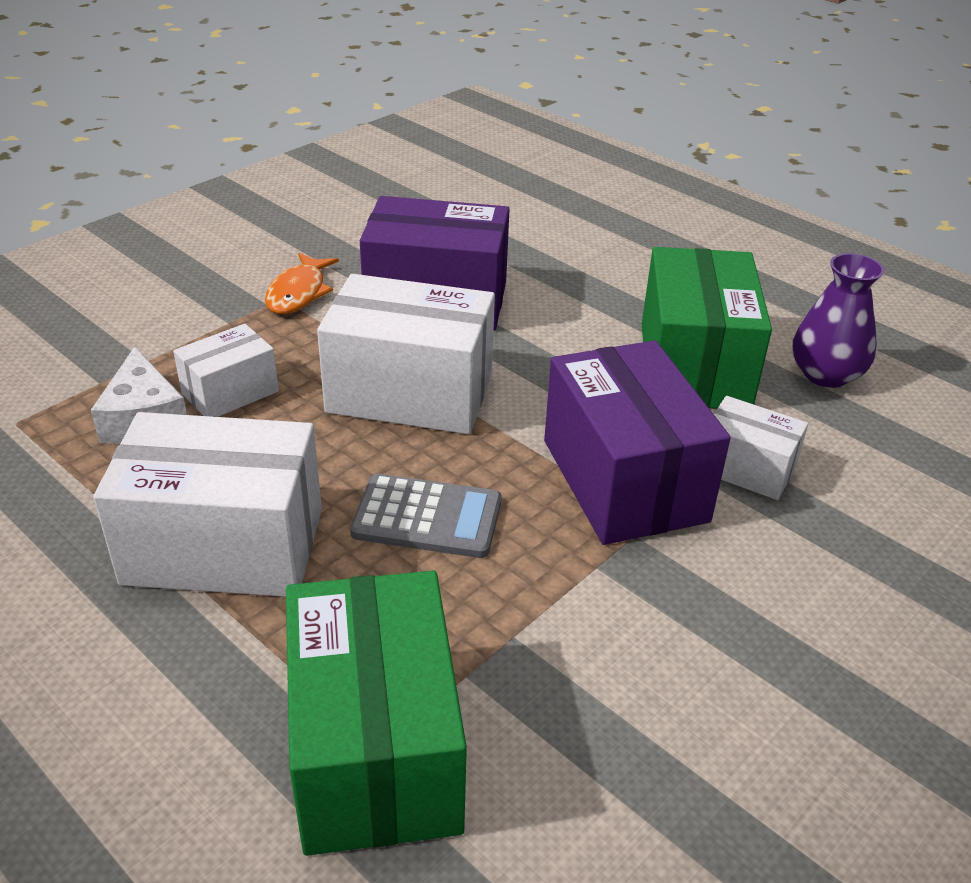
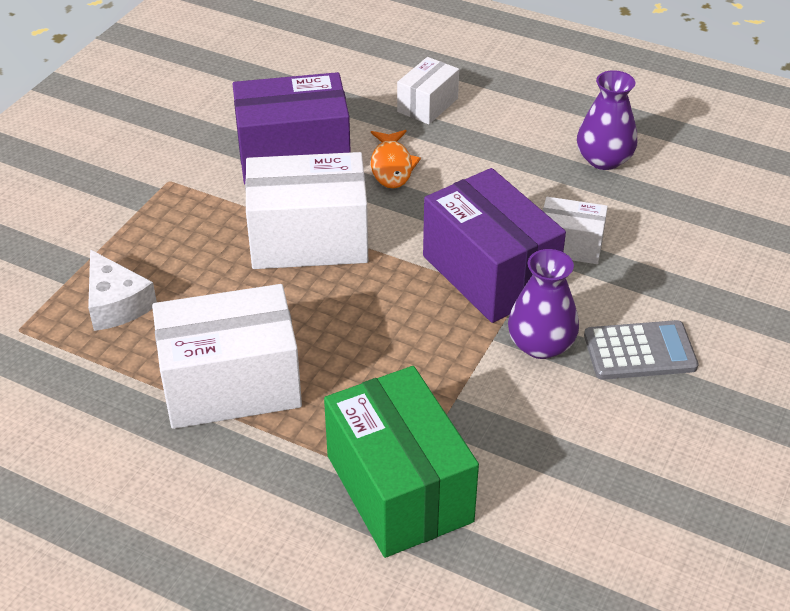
camera: 15 degrees left, 5 degrees up
white box [173,324,279,417] -> white box moved to [397,57,459,124]
orange fish [265,253,339,314] -> orange fish moved to [371,130,421,189]
grey calculator [350,474,502,558] -> grey calculator moved to [584,320,699,380]
green box [642,247,772,408] -> none
none -> purple vase [508,249,579,359]

